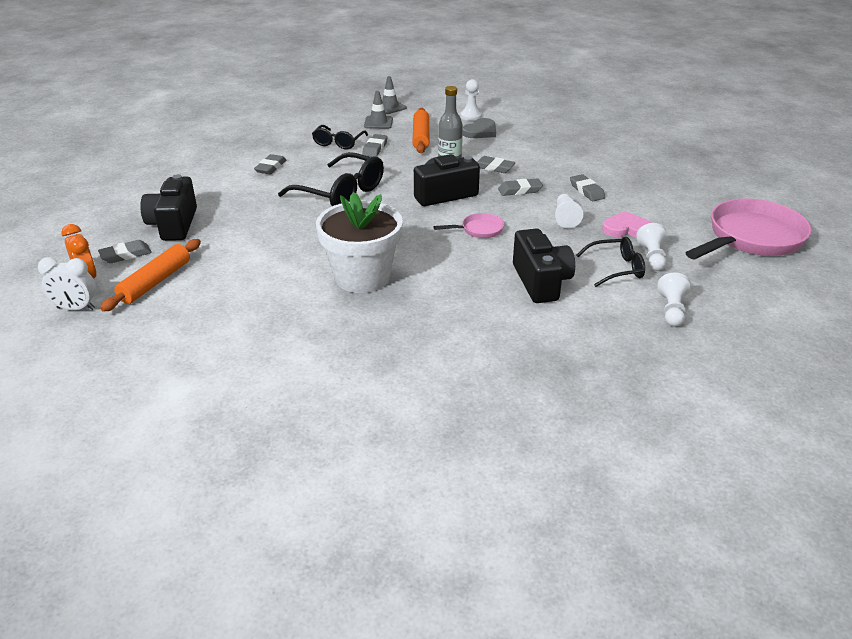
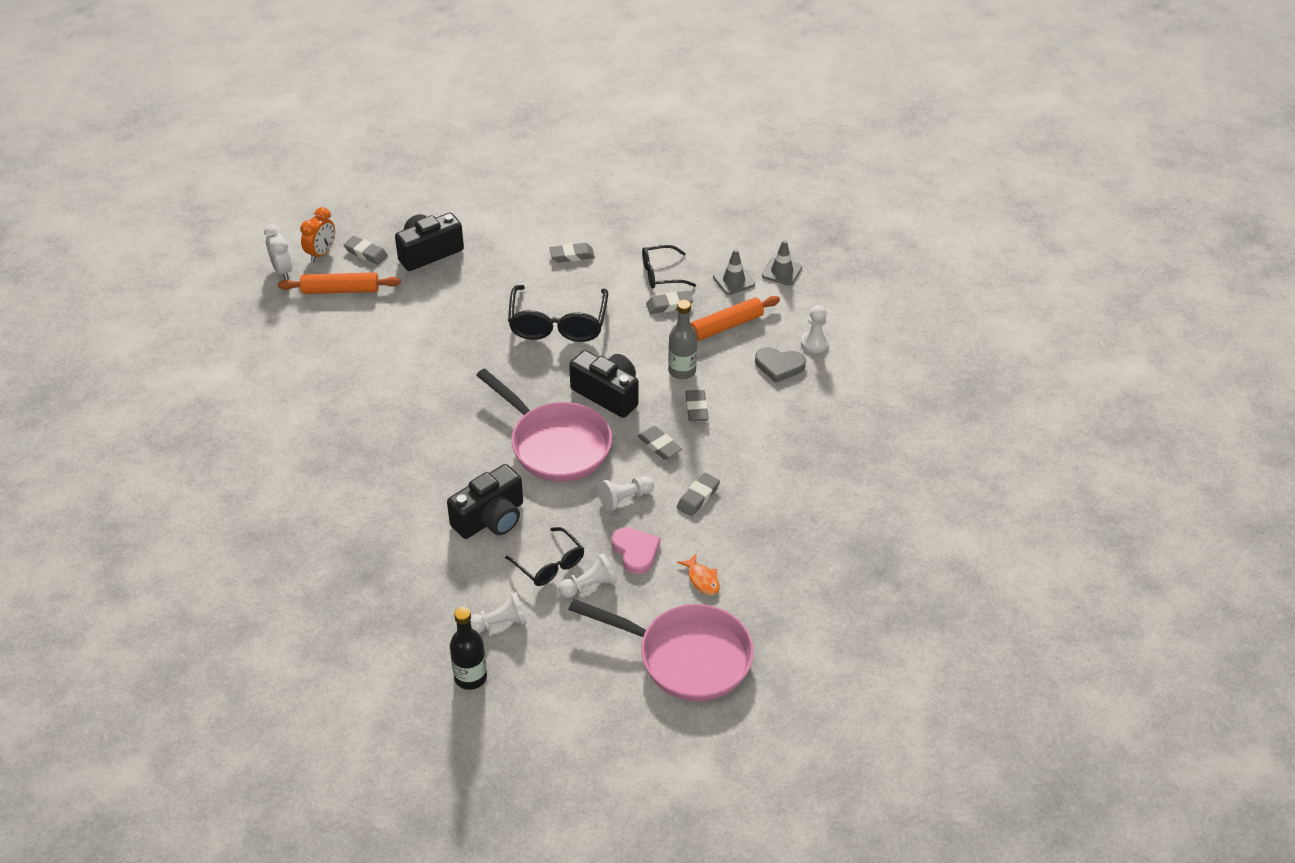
camera: 60 degrees right, 10 degrees up
white flower pot [316,192,403,293] -> none
pink pan [433,213,504,238] -> pink pan [476,368,612,482], size x2.22
none -> black bottle [450,607,487,690]
none -> orange fish [677,554,720,595]

